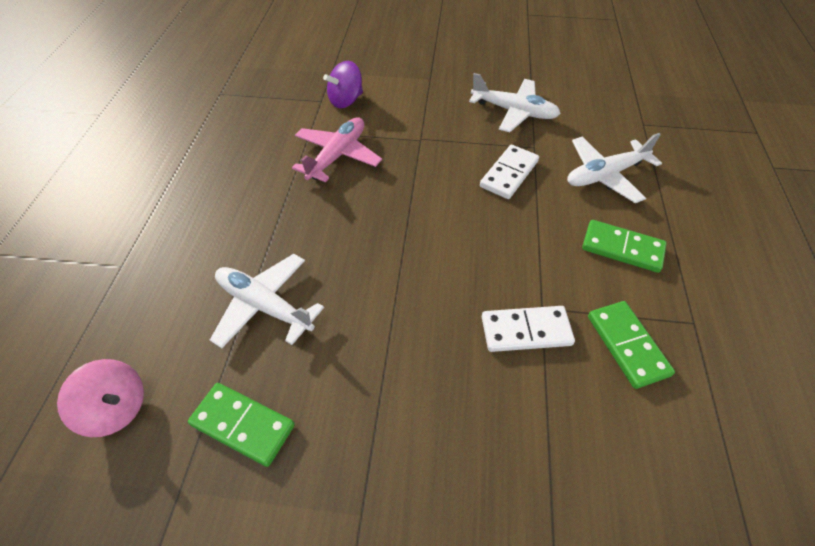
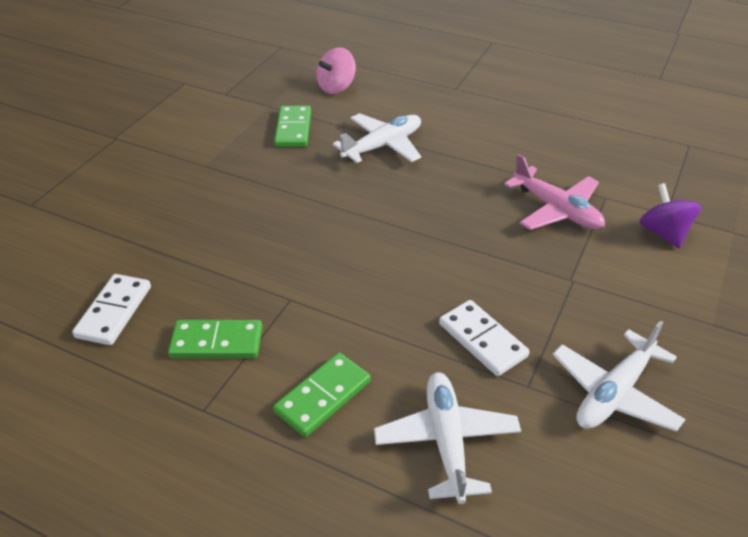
camera: 110 degrees right, 10 degrees down
green domino [188,383,295,467] -> green domino turned 45 degrees counterclockwise [274,106,311,147]
white domino [482,306,575,352] -> white domino moved to [72,274,151,345]

